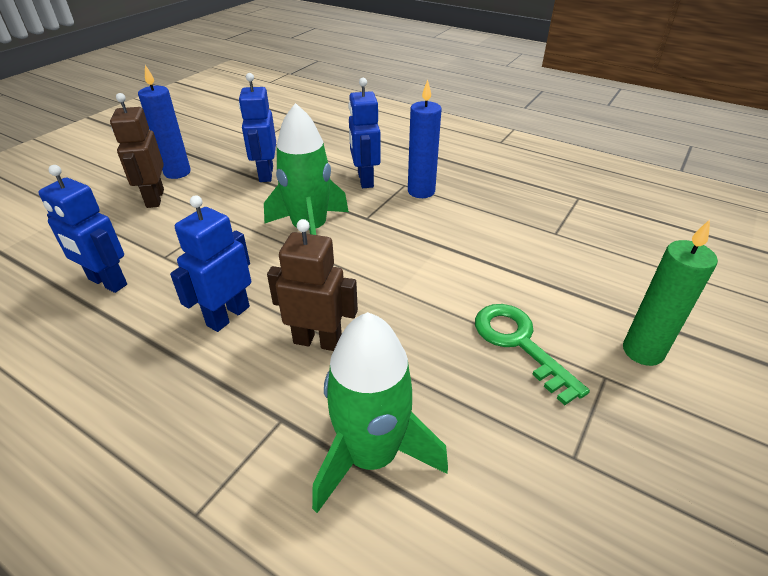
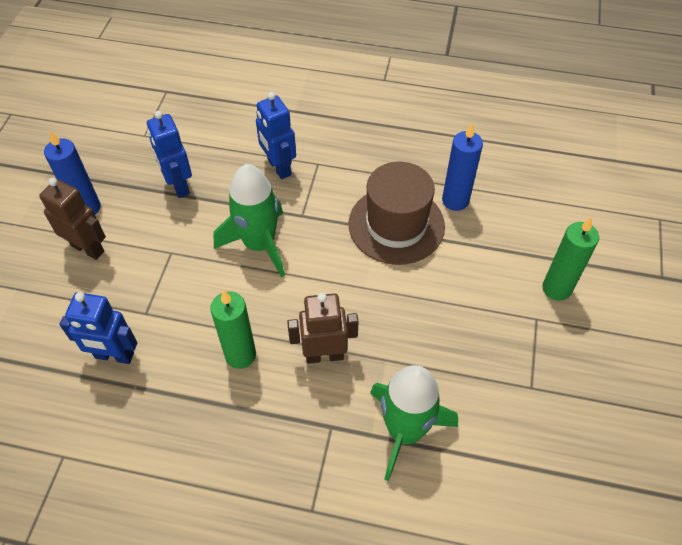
camera: 20 degrees left, 15 degrees up
brown robot [110,93,164,208] -> brown robot turned 150 degrees clockwise [39,178,106,260]
blue robot [170,195,251,332] -> green candle [210,290,256,369]
blue candle [408,80,441,198] -> blue candle moved to [442,123,483,211]
green key [475,304,590,405] -> none
none -> brown hat [348,162,445,265]

